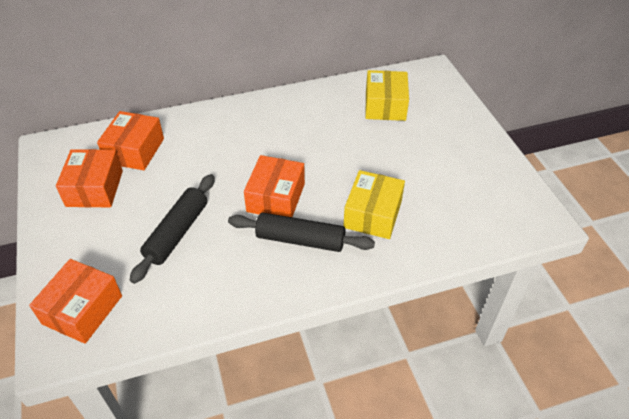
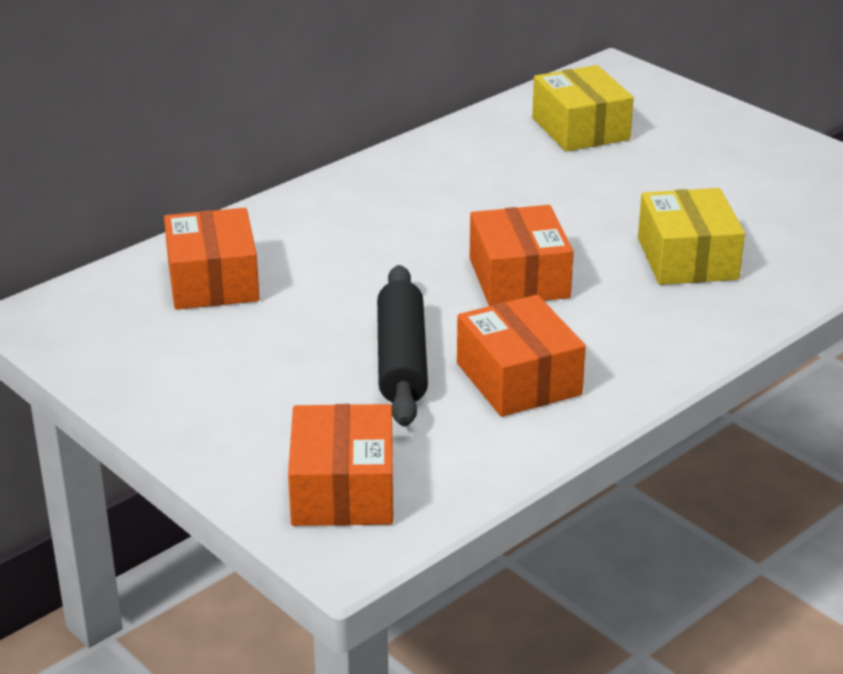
camera: 25 degrees left, 15 degrees down
orange box [56,149,123,207] -> orange box moved to [457,295,586,417]
black rolling pin [228,212,375,252] -> none

